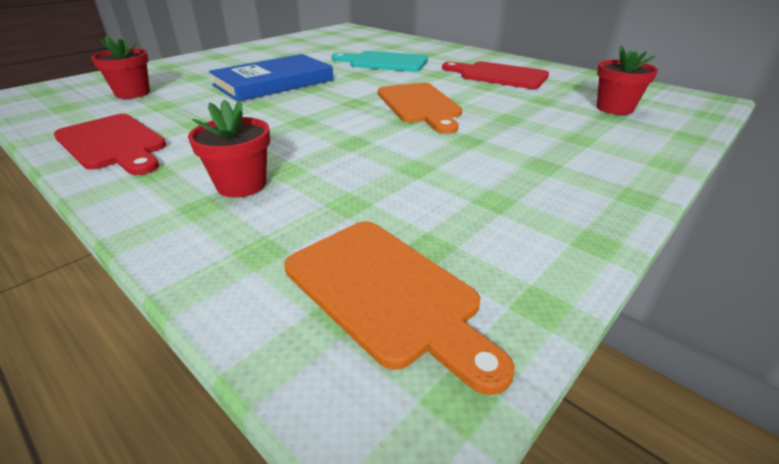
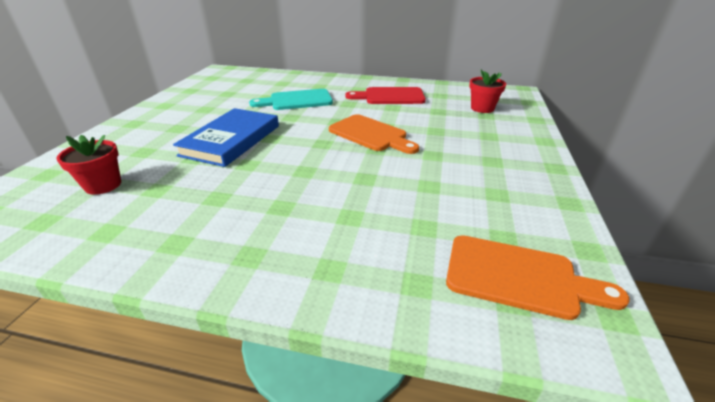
camera: 30 degrees left, 0 degrees up
red cutting board [54,114,166,175] -> none
red flower pot [188,99,270,198] -> none

